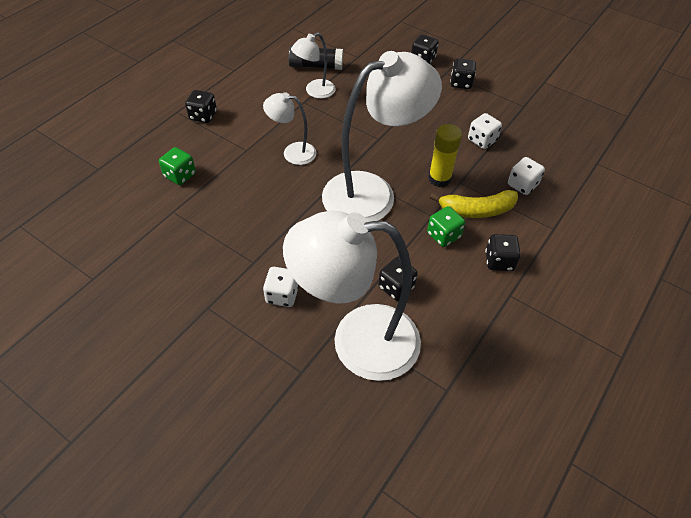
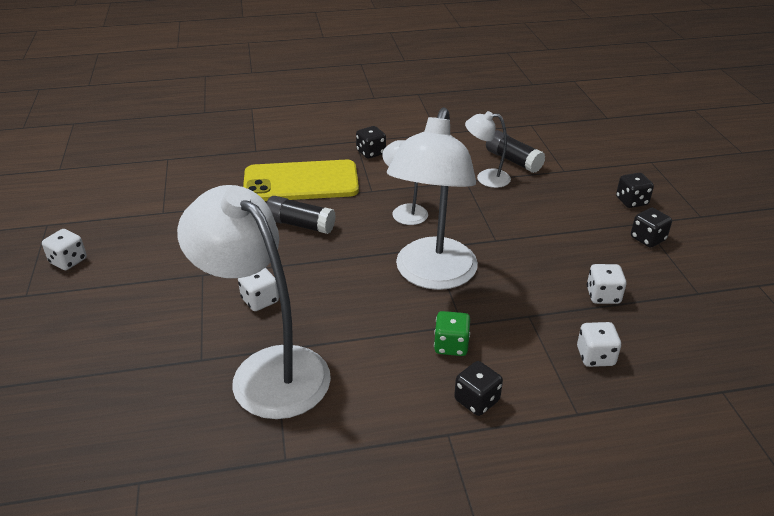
camera: 45 degrees right, 15 degrees down
green dice [159,147,196,185] -> yellow phone [243,160,359,201]
white lamp [322,51,442,222] -> white lamp turned 90 degrees clockwise [387,107,478,290]
black dice [378,257,418,301] -> none
yellow glue stick [428,124,462,187] -> none
yellow banana [430,190,518,218] -> none
none -> white dice [42,229,87,270]
none -> black glue stick [266,196,336,234]

